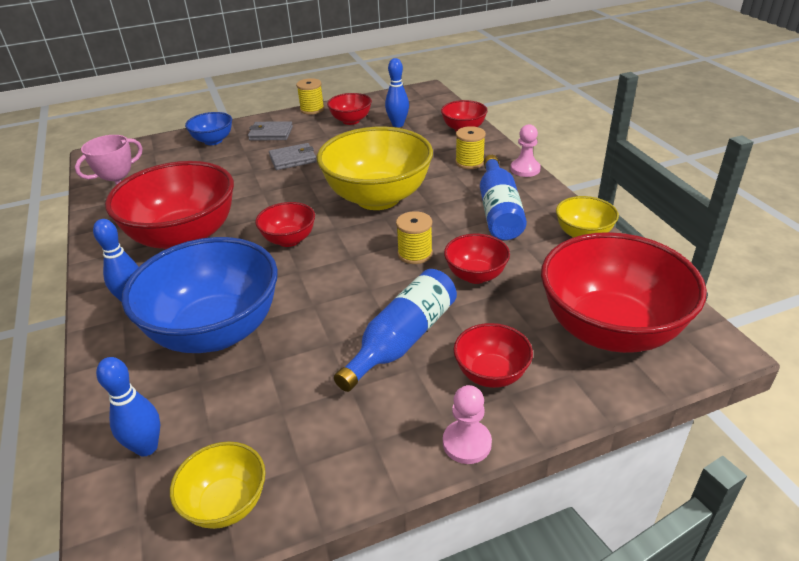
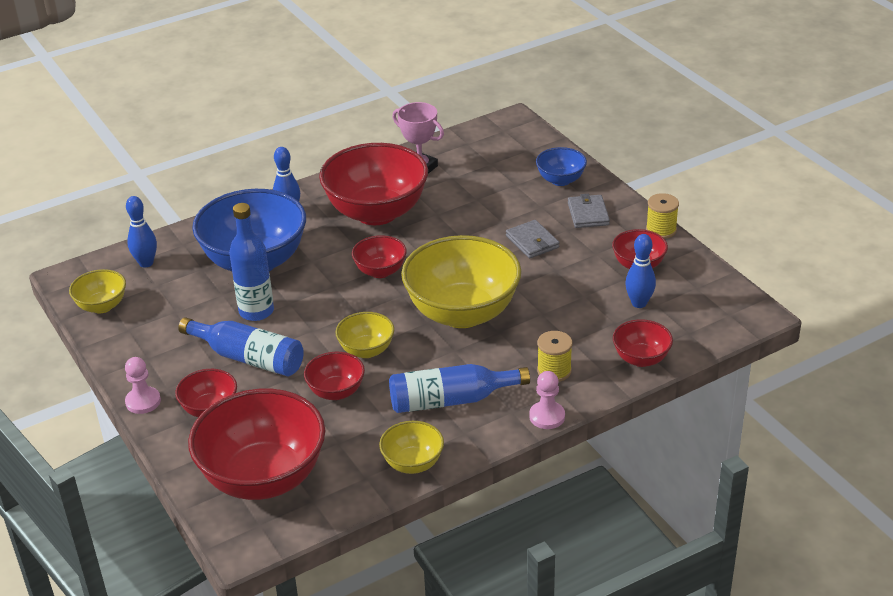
camera: 80 degrees right, 0 degrees up
yellow spool [396,211,433,264] -> yellow bowl [336,312,394,358]
none -> blue bottle [229,203,274,321]

